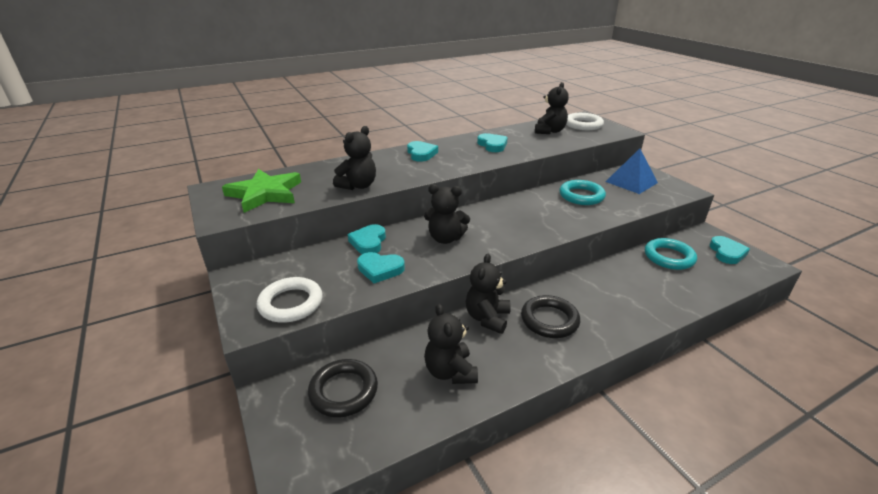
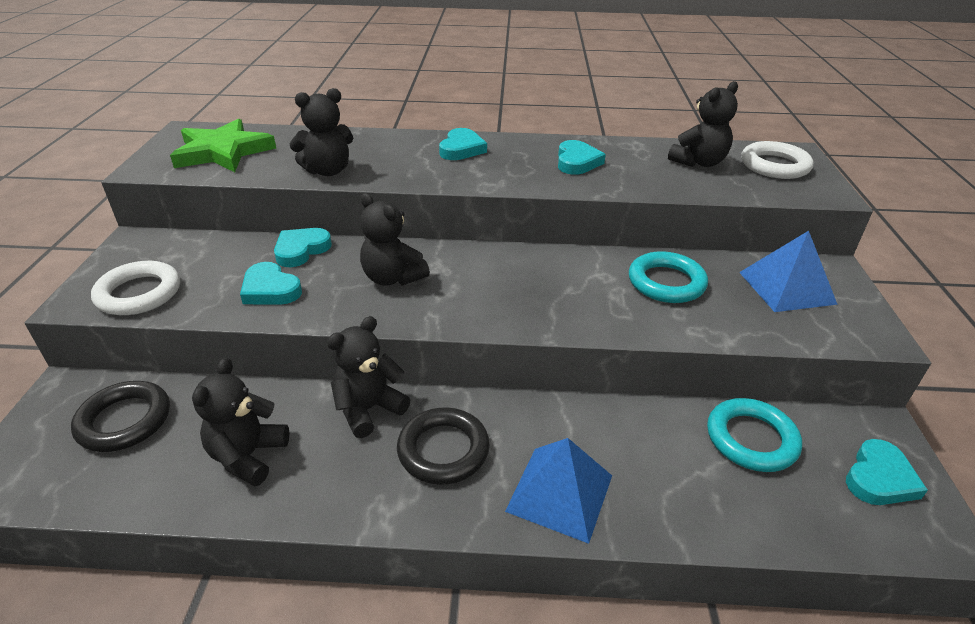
camera: 30 degrees right, 5 degrees up
none -> blue pyramid [505,438,612,544]

